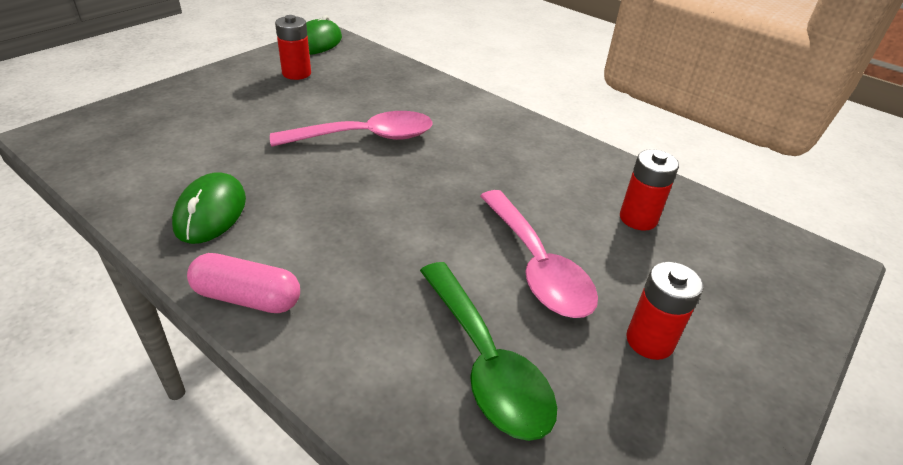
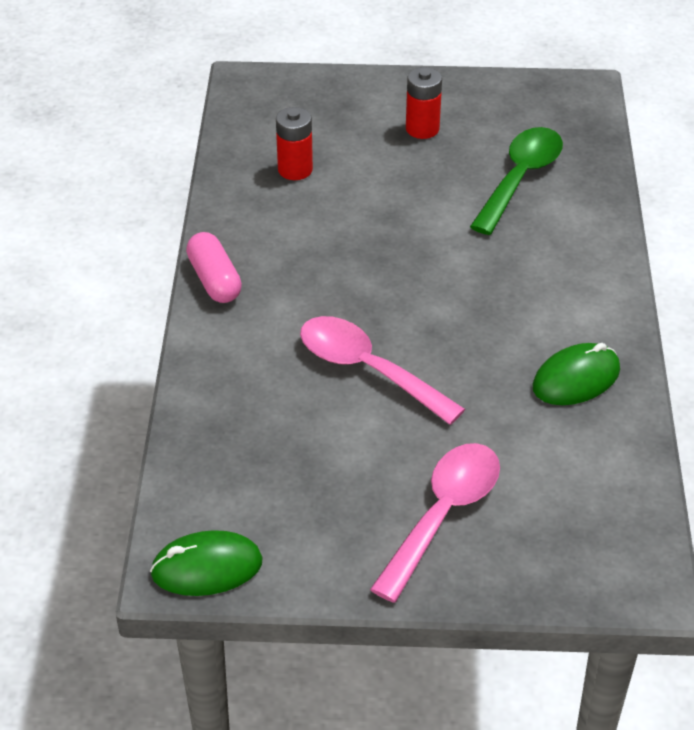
camera: 125 degrees left, 5 degrees up
pink capsule [187,253,300,313] -> pink capsule moved to [186,232,242,303]
red battery [275,15,311,80] -> none
pink spoon [480,190,598,318] -> pink spoon moved to [370,443,500,603]

